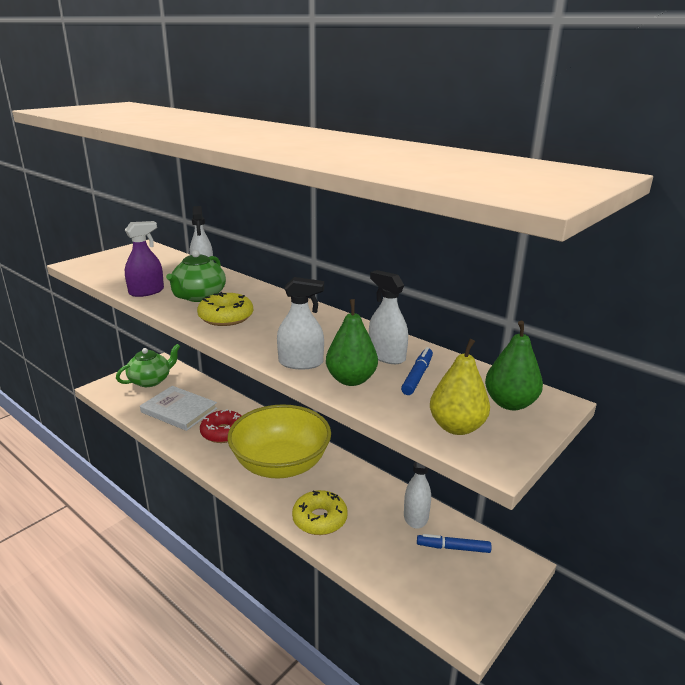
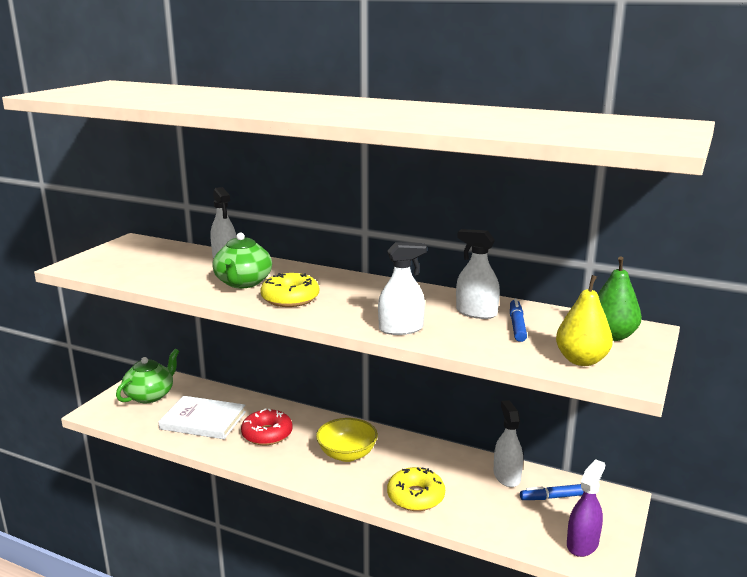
camera: 15 degrees left, 5 degrees down
purple spray bottle [125,221,164,297] -> purple spray bottle moved to [567,459,605,557]
yellow bowl [227,404,331,479] -> yellow bowl [316,418,378,462], size x0.56
green pear [326,299,378,386] -> none

